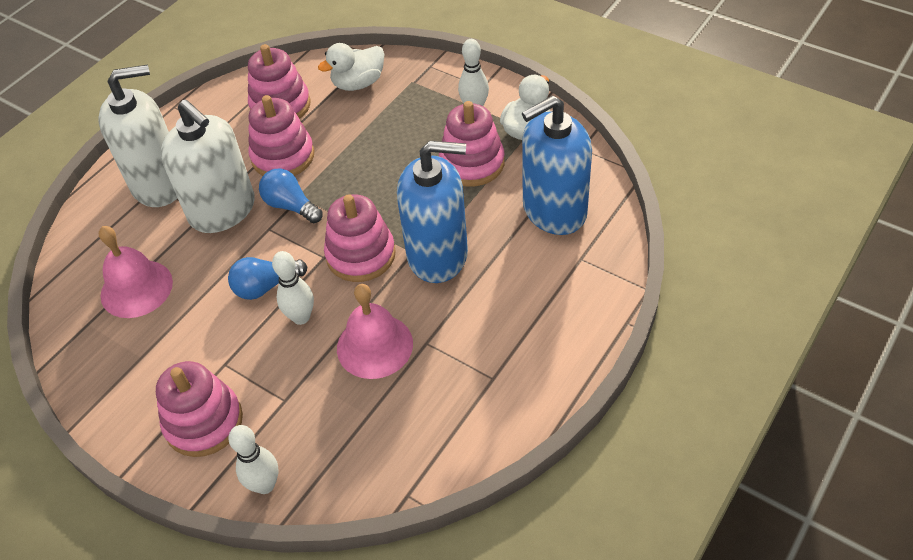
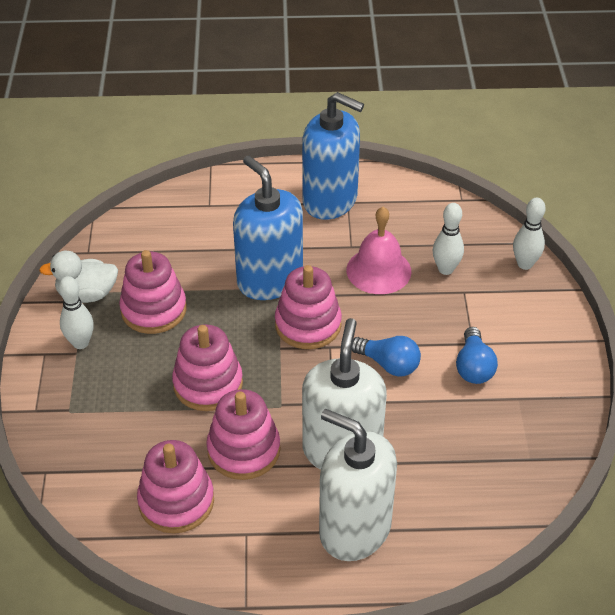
camera: 130 degrees left, 5 degrees down
pink bell [99,226,173,318] -> none
pink stacking toy [156,361,243,457] -> pink stacking toy moved to [172,324,243,411]
blue light bulb [259,169,323,223] -> blue light bulb moved to [456,327,498,384]
white bowling pin [272,251,314,325] -> white bowling pin moved to [433,203,464,275]
white duck [318,43,385,91] -> none
blue soap dispenser [522,95,592,235] -> blue soap dispenser moved to [302,92,364,220]

